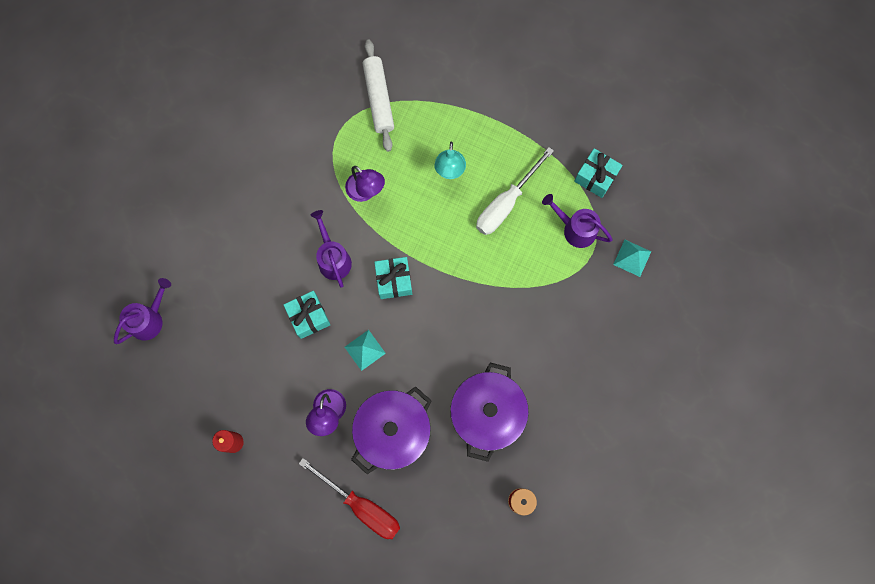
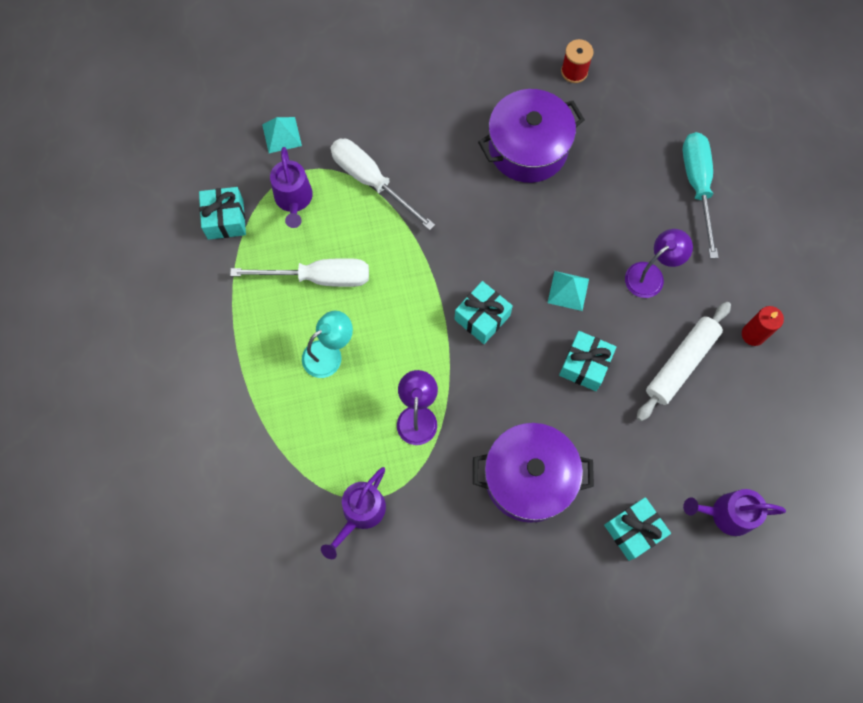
camera: 130 degrees left, 5 degrees down
red screwdriver [299,458,400,539] -> turquoise screwdriver [683,132,719,259]
purple watering can [311,210,352,288] -> purple watering can moved to [321,467,386,559]
purple pot [351,387,432,474] -> purple pot moved to [473,423,594,523]
white rolling pin [363,40,394,152] -> white rolling pin moved to [637,302,731,421]
none -> white screwdriver [330,139,435,230]
none -> turquoise gift [604,497,671,561]

